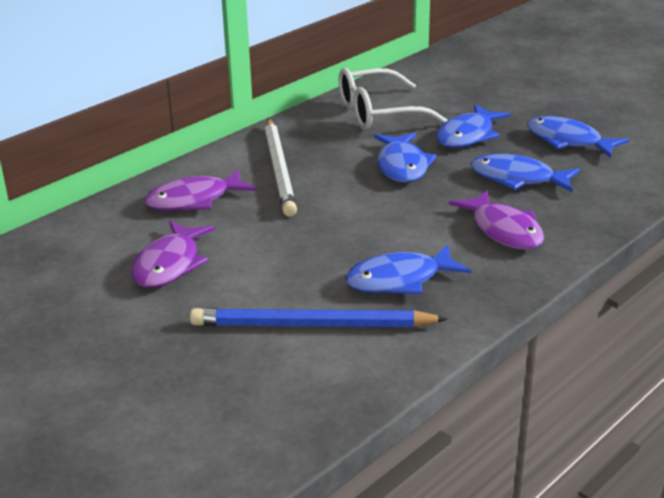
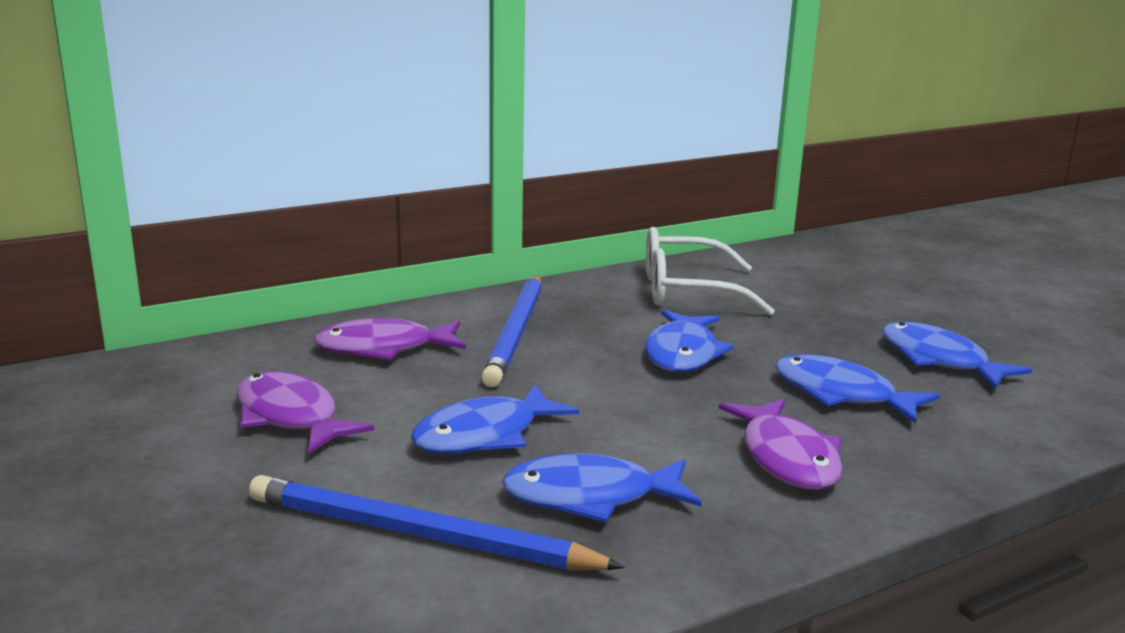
camera: 15 degrees right, 10 degrees down
purple fish [131,220,215,287] -> purple fish turned 105 degrees clockwise [237,371,374,454]
white pencil [265,119,297,217] -> blue pencil [481,275,542,387]
blue fish [436,104,510,148] -> blue fish moved to [411,384,579,454]

